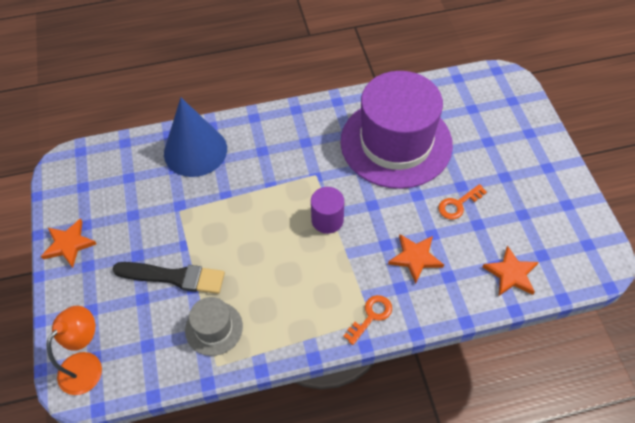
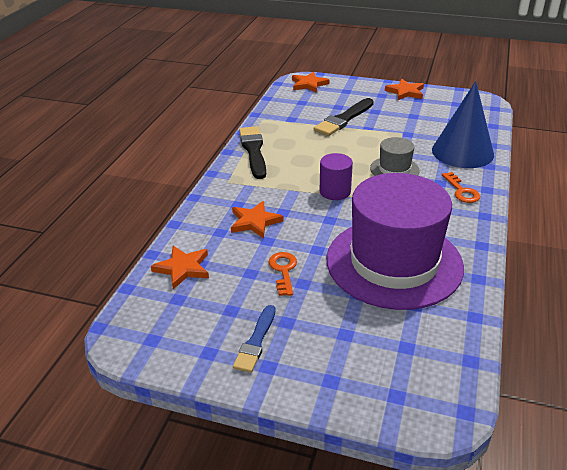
camera: 120 degrees right, 20 degrees down
orange lamp [47,306,102,395] -> orange star [292,72,330,93]
grey hat [185,297,243,356] -> grey hat moved to [370,137,420,176]
orange key [343,295,392,345] -> orange key moved to [442,172,480,203]
none -> blue brush [233,305,275,373]
none -> black brush [239,126,266,179]

